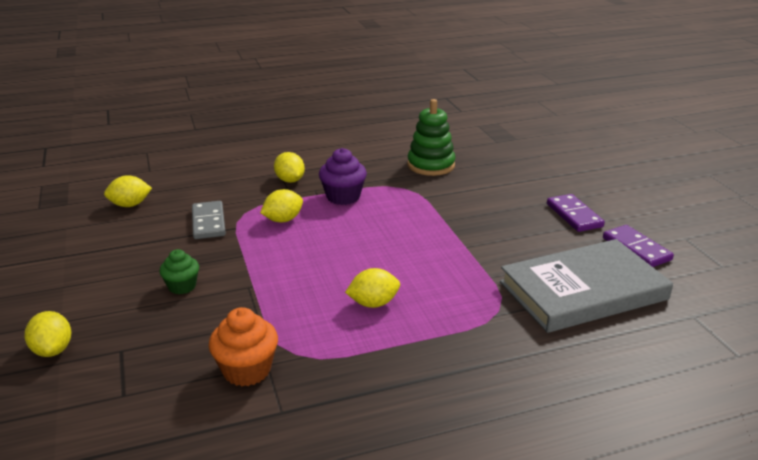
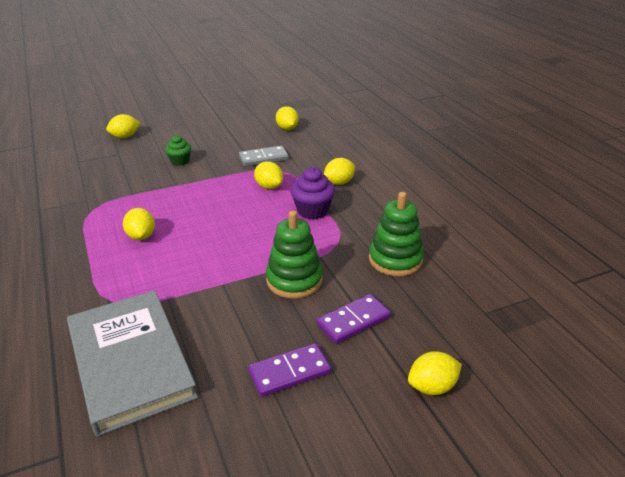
camera: 85 degrees right, 5 degrees up
orange cupcake [209,307,278,386] -> none
purple domino [603,225,674,267] -> purple domino moved to [317,294,391,344]
none -> green stacking toy [266,211,323,299]
none -> yellow lemon [408,351,462,395]

